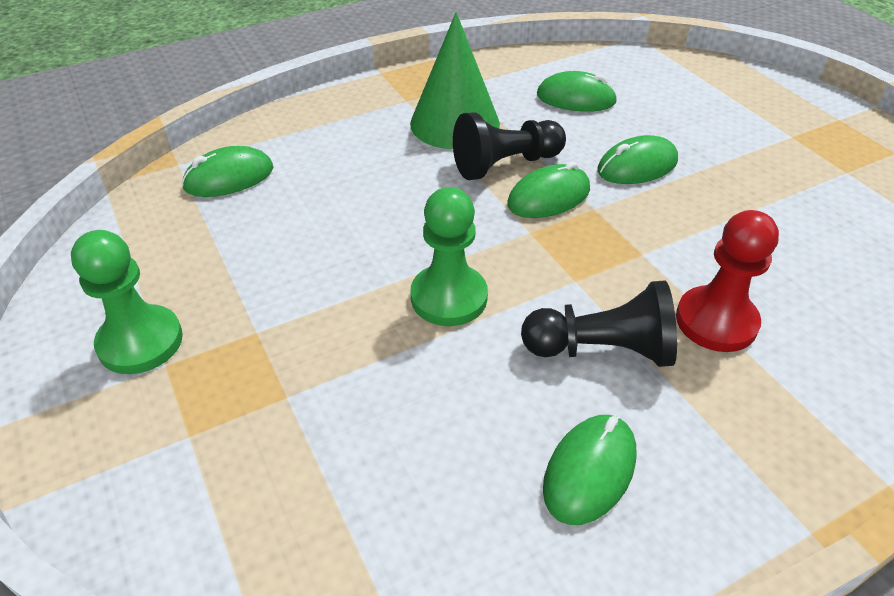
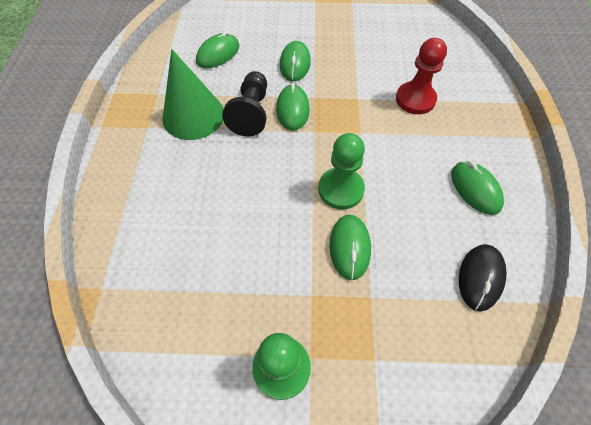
camera: 60 degrees left, 15 degrees up
green mouse [182,146,273,197] -> green mouse moved to [330,215,371,280]
black pawn [521,280,677,367] -> none
none -> black mouse [459,244,507,312]

